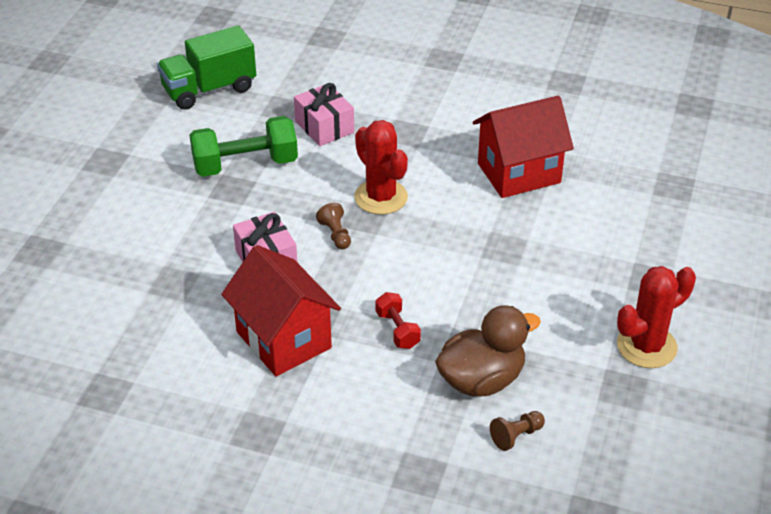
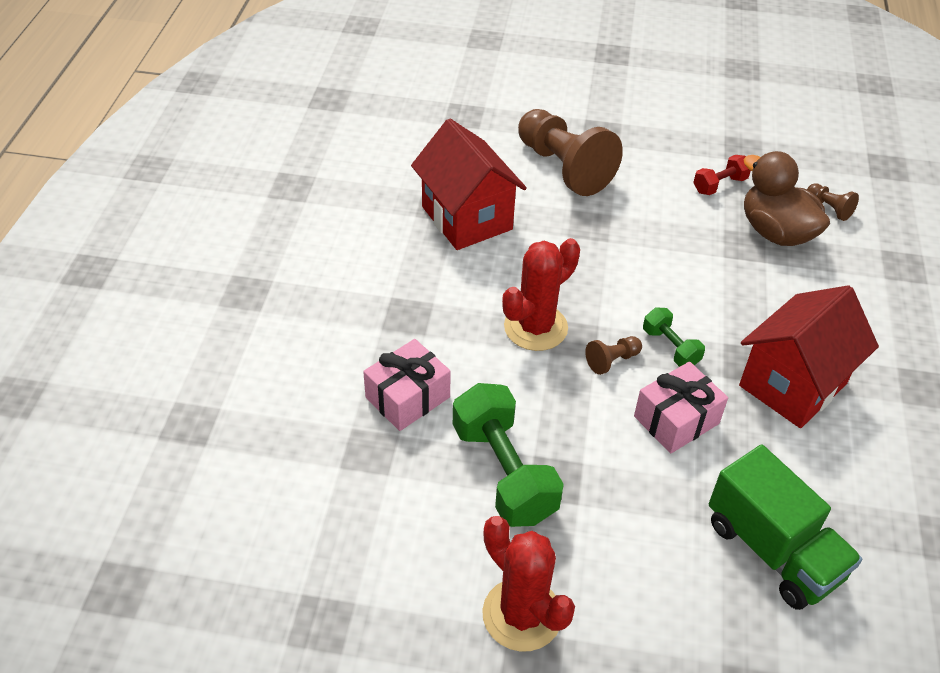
camera: 100 degrees left, 5 degrees up
green truck [157,26,256,110] -> green truck moved to [709,445,862,610]
red dumbbell [376,292,421,349] -> red dumbbell moved to [693,155,751,195]
red cactus [617,266,696,368] -> red cactus moved to [482,516,575,652]
none -> brown pawn [518,109,623,196]
none -> green dumbbell [643,307,705,367]

